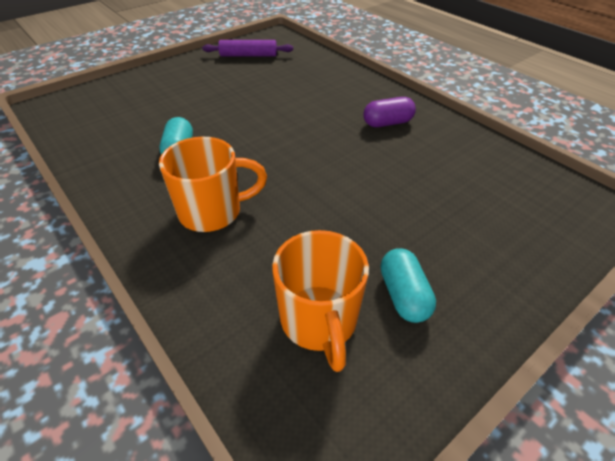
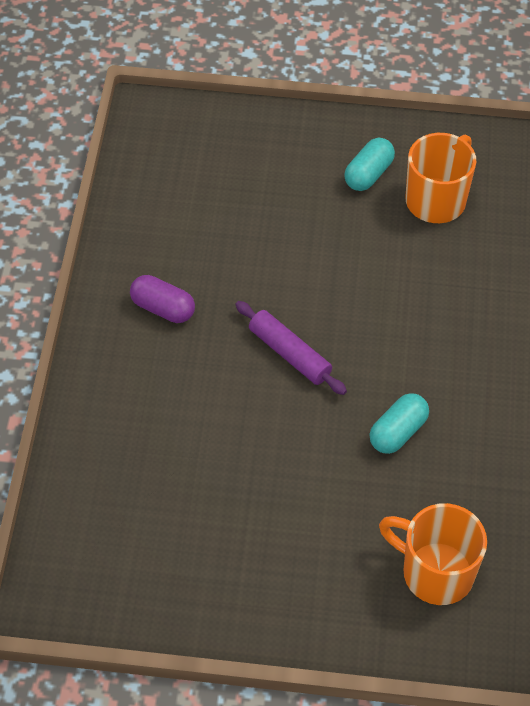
camera: 135 degrees left, 10 degrees up
orange mug [159,136,267,232] -> orange mug moved to [379,503,487,605]
purple rolling pin [202,40,293,57] -> purple rolling pin moved to [235,301,347,395]

